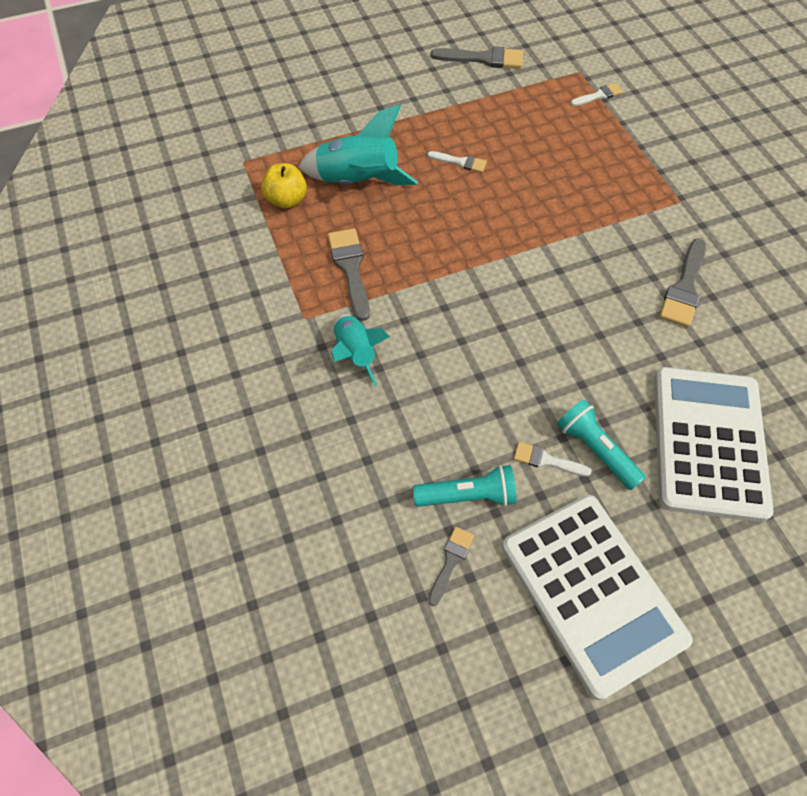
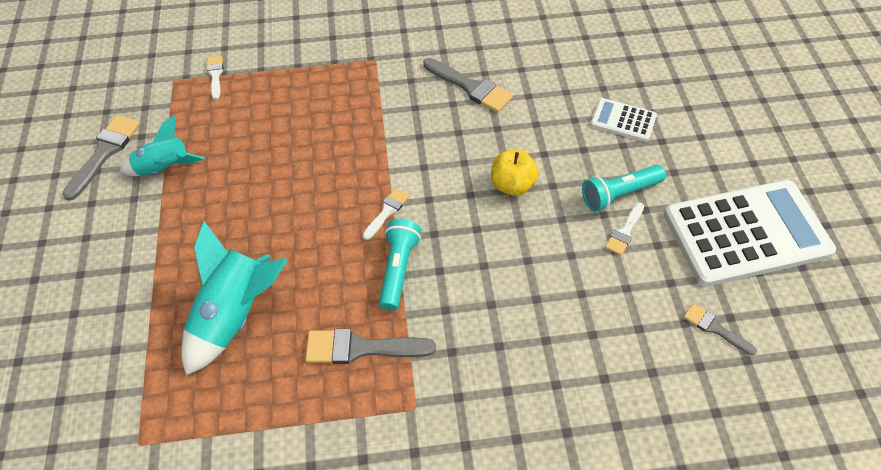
camera: 75 degrees left, 5 degrees down
yellow apple [261,163,307,209] -> yellow apple moved to [491,149,539,196]
turquoise rocket [331,314,390,386] -> turquoise rocket moved to [120,115,205,176]
turquoise flashlight [413,465,516,507] -> turquoise flashlight moved to [379,219,421,311]
white brush [427,151,487,173] -> white brush moved to [363,188,410,240]
white calculator [654,367,773,522] -> white calculator [591,98,657,142], size x0.46

